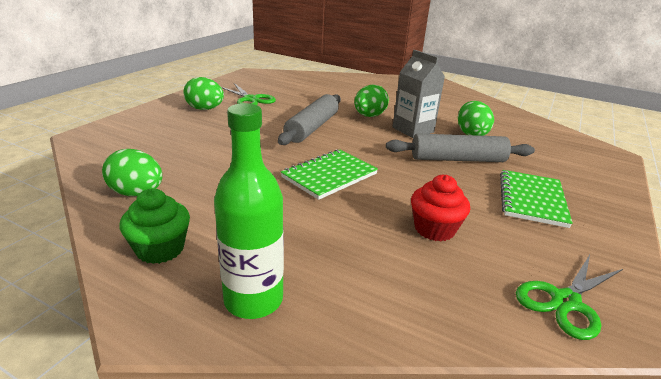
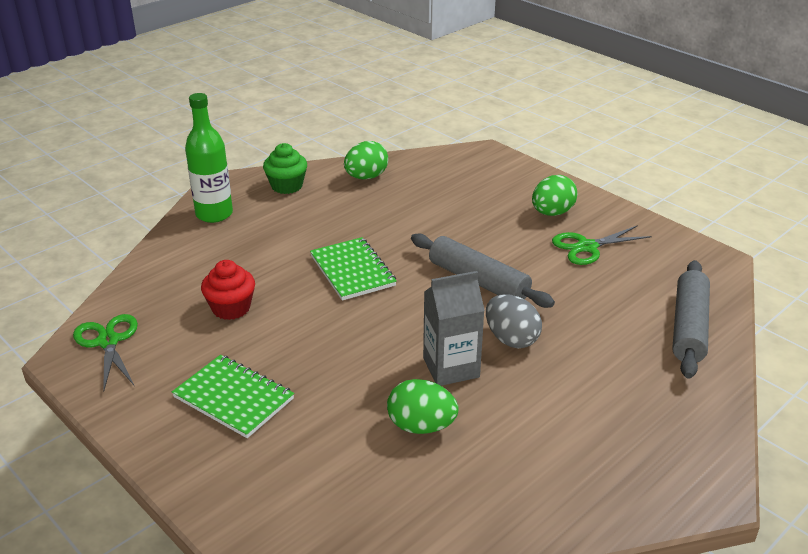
camera: 110 degrees right, 5 degrees up
green egg [354,85,389,117] -> grey egg [486,294,542,348]
grey rolling pin [386,133,535,162] -> grey rolling pin moved to [672,260,710,379]

